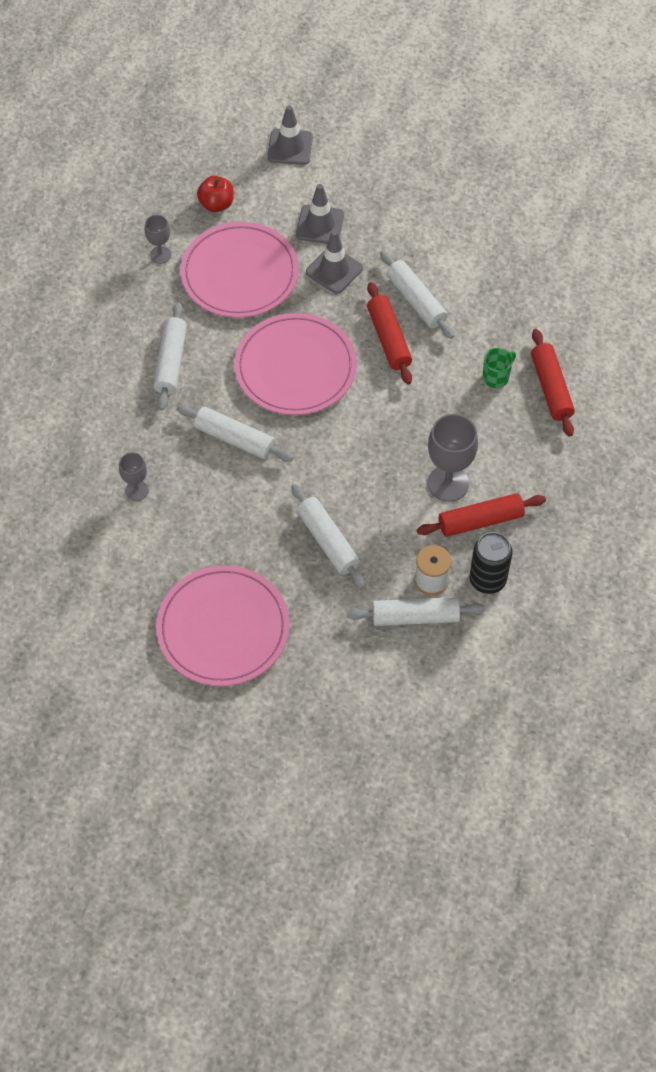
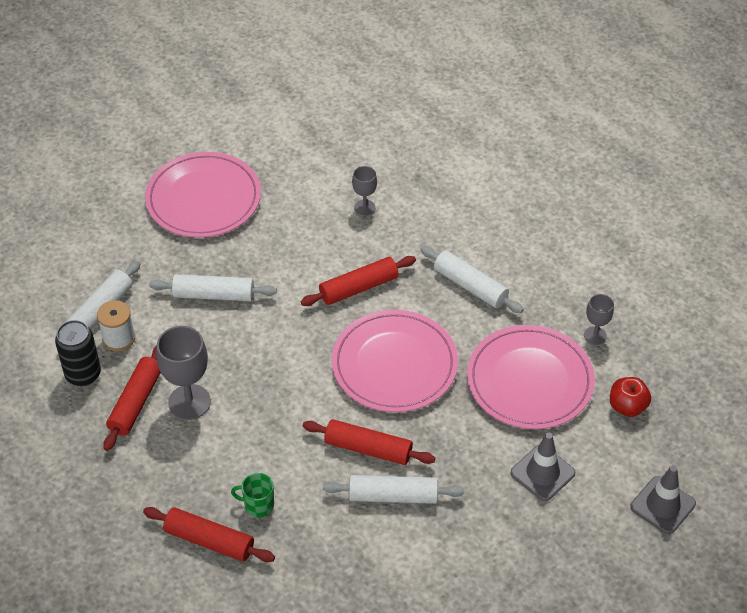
camera: 125 degrees right, 10 degrees down
white rolling pin [177,405,293,461] -> red rolling pin [300,256,416,306]
grey traffic cone [306,230,363,294] -> none
green mug [483,348,516,388] -> green mug turned 105 degrees clockwise [231,473,274,517]

